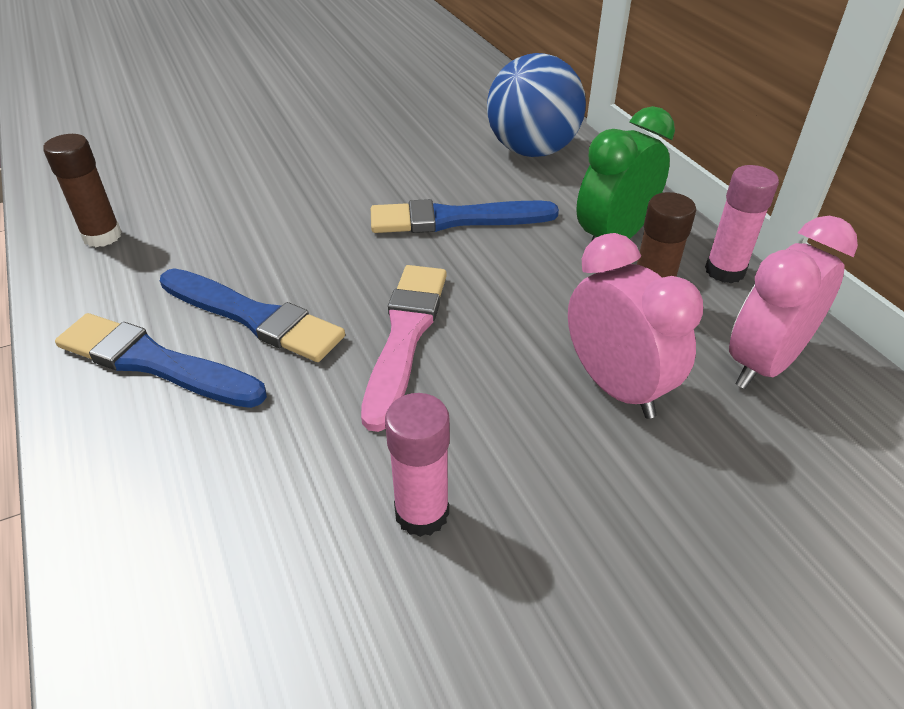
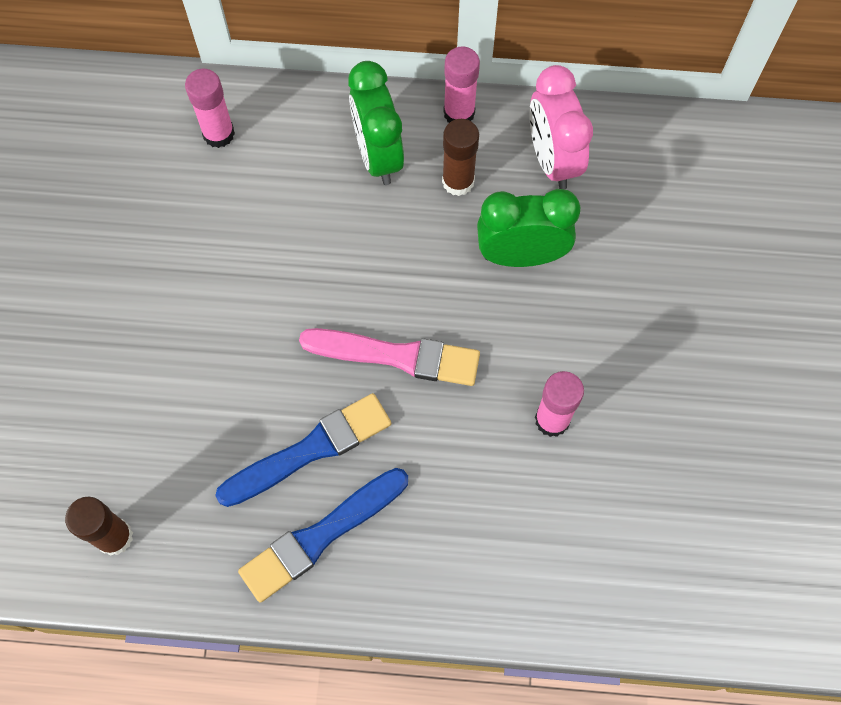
camera: 60 degrees left, 25 degrees up
pink brush [361,265,447,432] -> pink brush turned 150 degrees clockwise [299,328,480,386]
blue brush [371,199,559,233] -> none
blue ball [487,53,586,157] -> pink glue stick [185,69,235,148]
pink clock [568,233,703,419] -> green clock [477,189,580,267]

